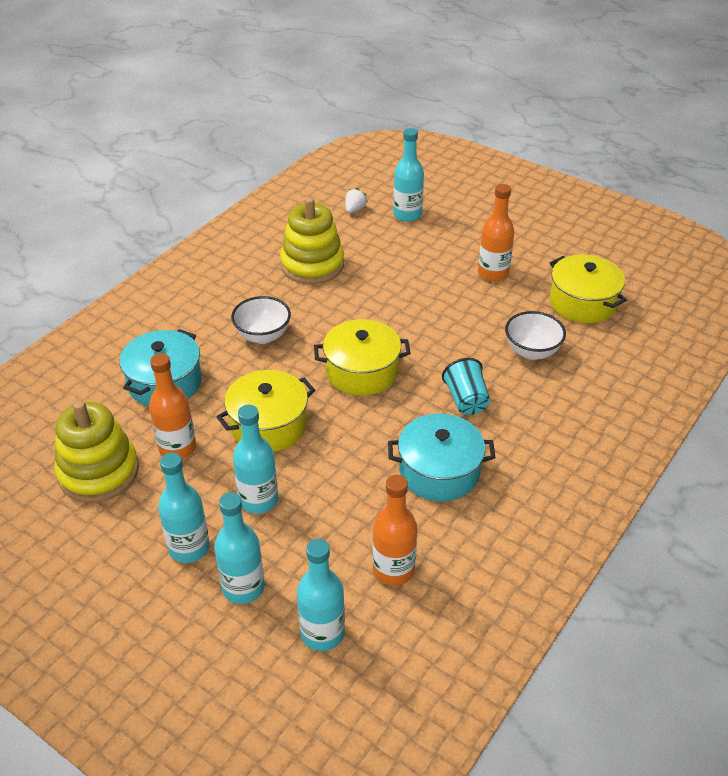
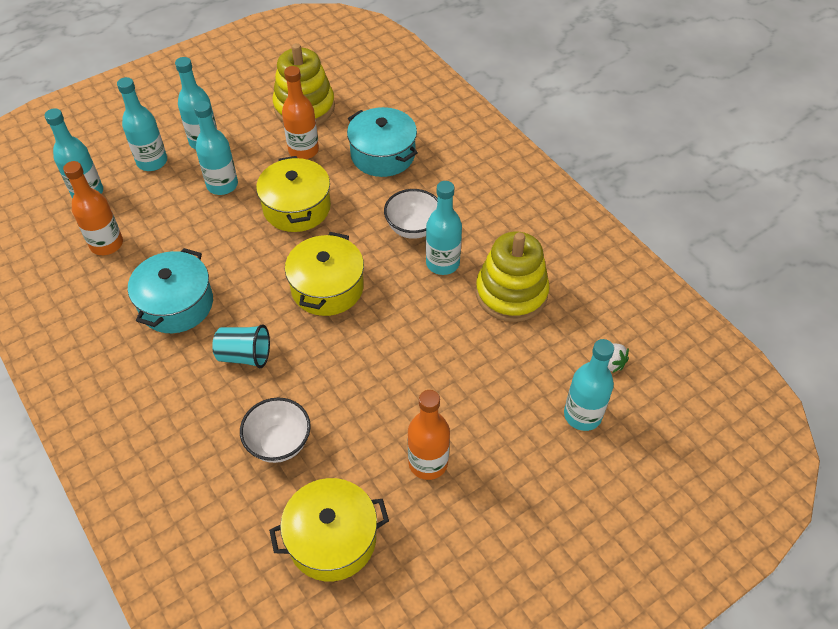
camera: 110 degrees right, 10 degrees up
none -> turquoise bottle [426,181,462,275]

